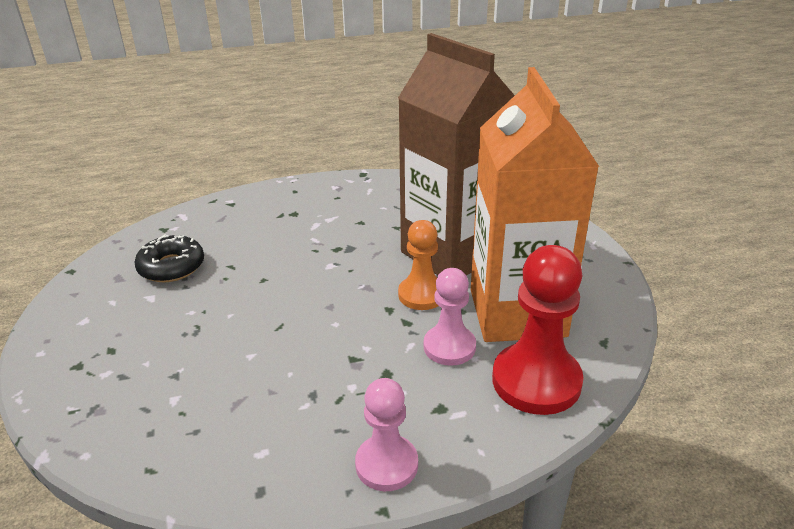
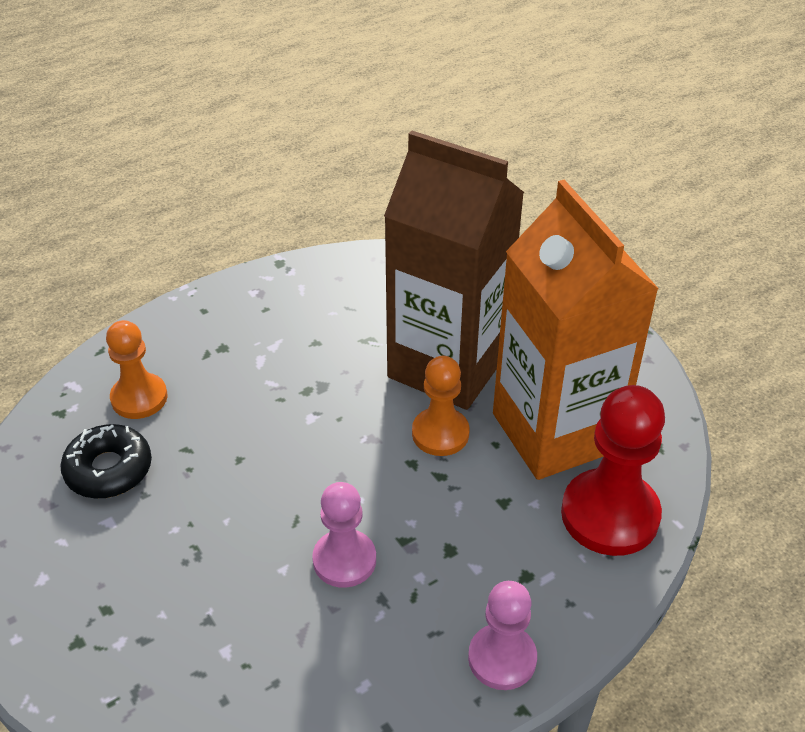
camera: 20 degrees left, 10 degrees up
pink pawn [424,268,476,366] -> pink pawn moved to [312,482,376,588]
none -> orange pawn [106,320,168,419]

